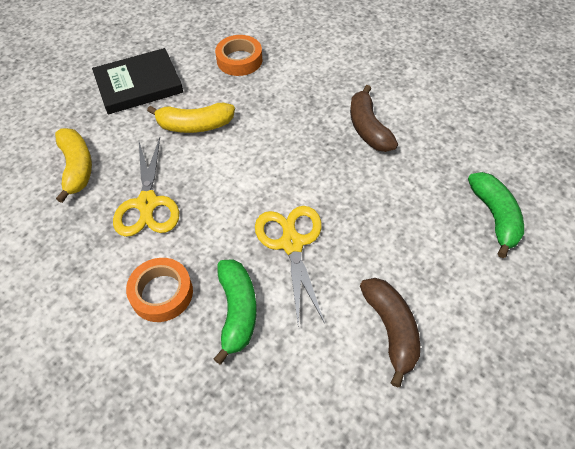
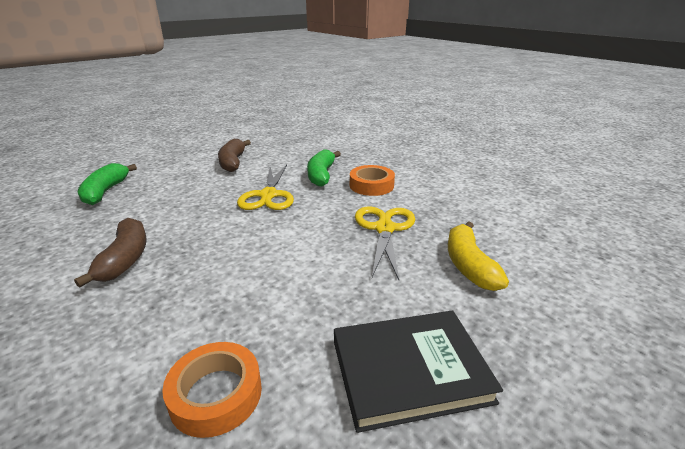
camera: 170 degrees left, 25 degrees down
yellow banana [147,103,235,133] -> none

